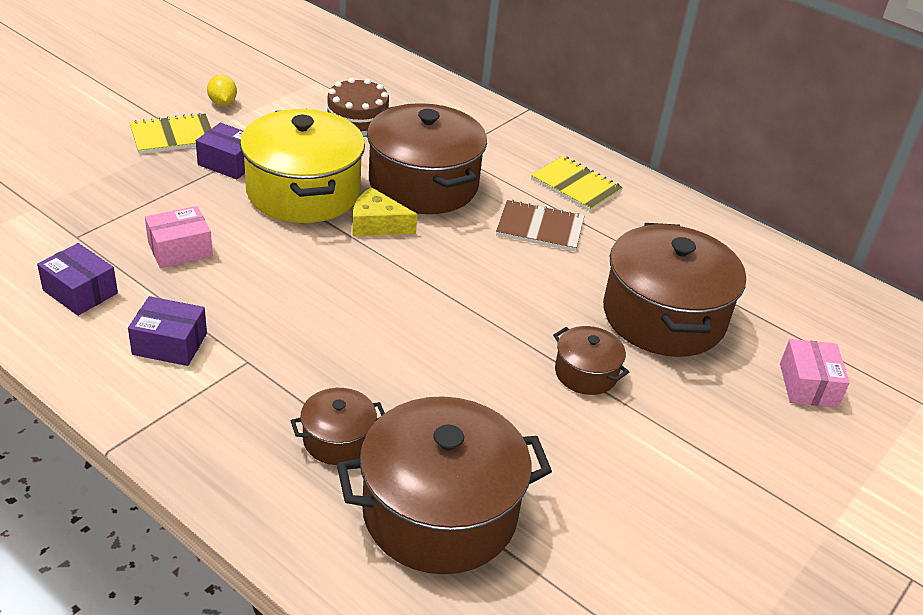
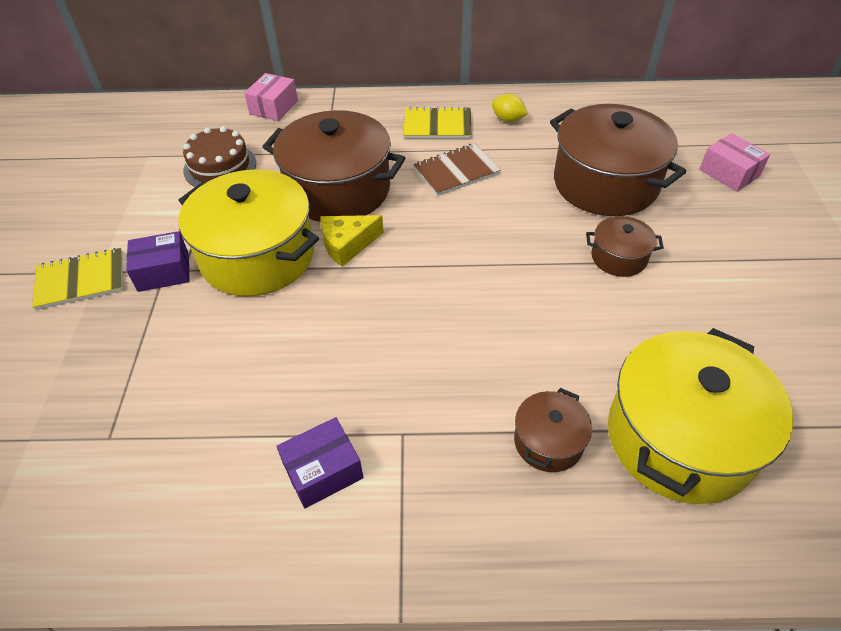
camera: 35 degrees left, 10 degrees up
purple box [37,243,118,316] -> none
yellow notebook [130,113,212,154] -> yellow notebook turned 45 degrees clockwise [32,248,123,310]
pink box [145,206,213,268] -> pink box moved to [244,73,298,121]
yellow lemon [207,75,237,106] -> yellow lemon moved to [492,94,528,122]
brown pot [337,396,552,574] -> yellow pot [608,328,793,504]

